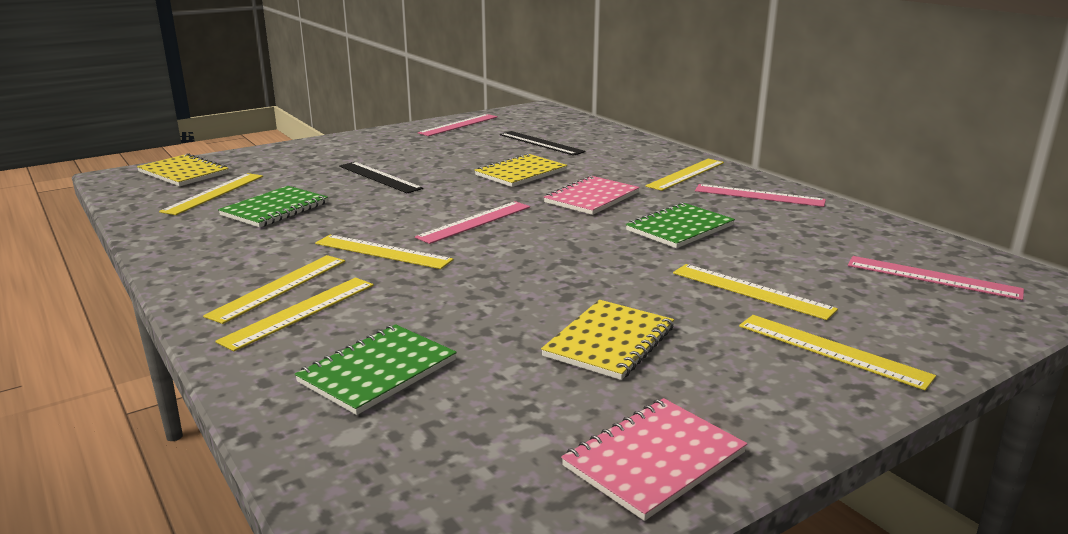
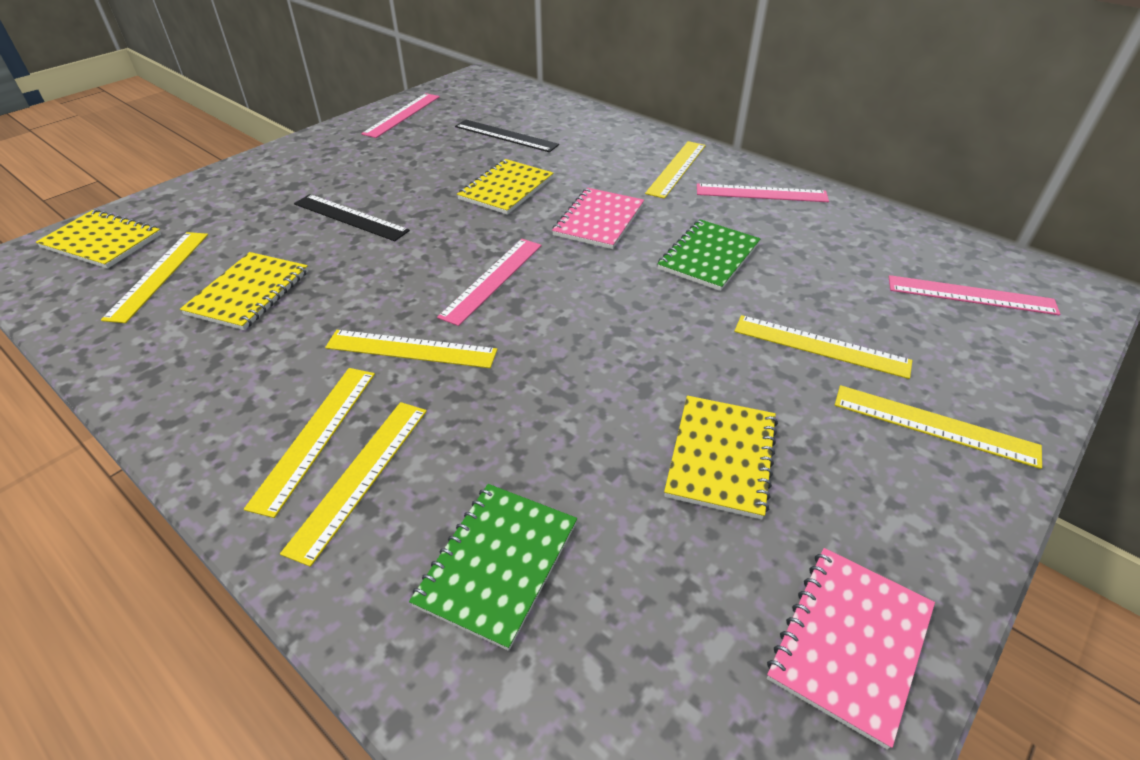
camera: 15 degrees left, 20 degrees up
green notebook [218,186,328,228] -> yellow notebook [180,252,308,330]

